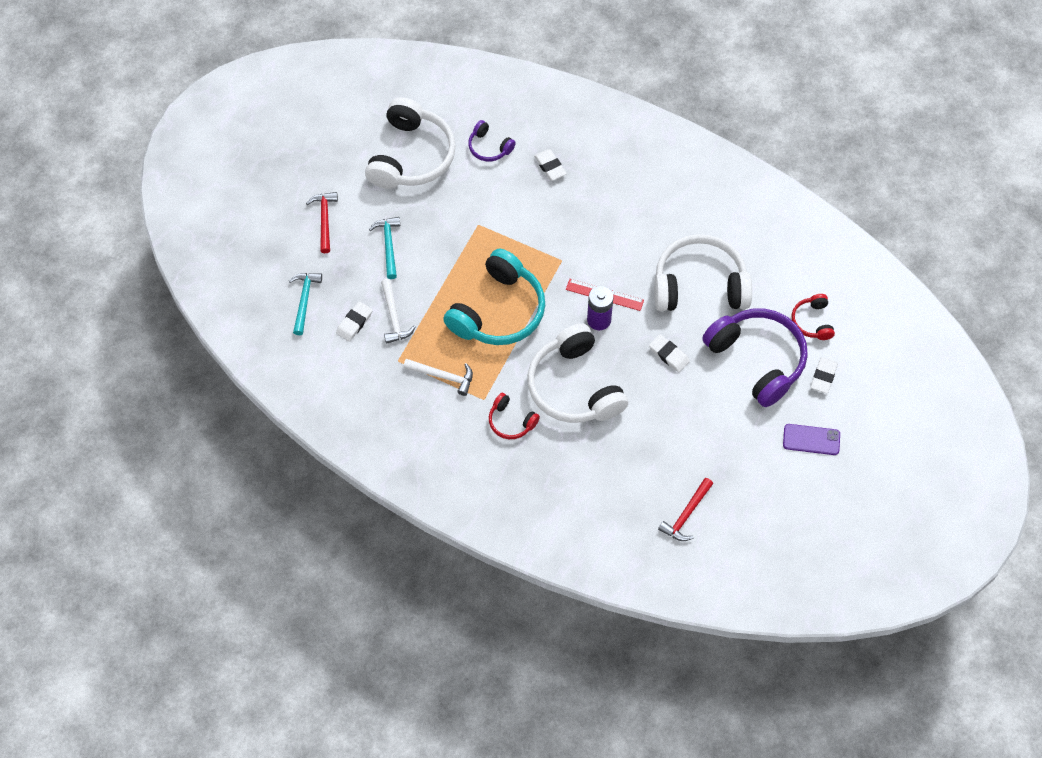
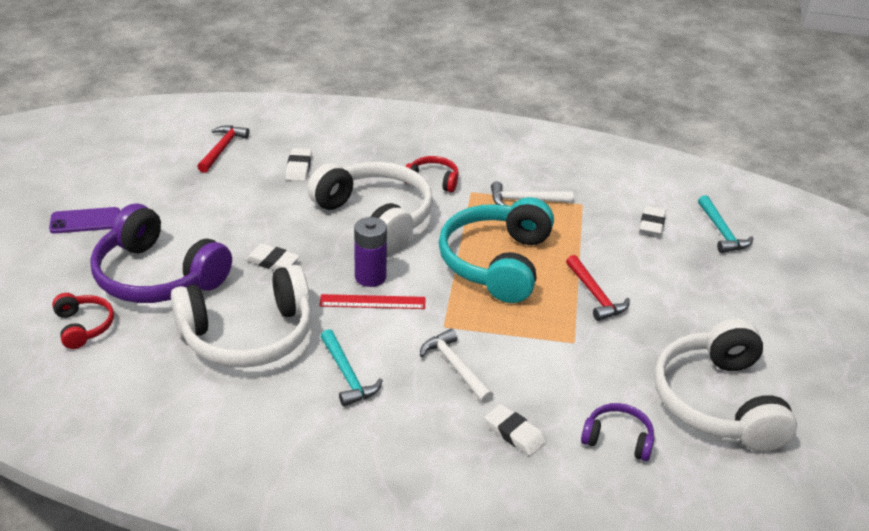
camera: 160 degrees right, 25 degrees down
red hammer [306,192,338,253] -> red hammer moved to [566,255,630,321]
turquoise hammer [369,217,400,279] -> turquoise hammer moved to [320,329,383,407]
white hammer [381,279,416,344] -> white hammer moved to [420,329,494,403]
white eraser [811,357,838,393] -> white eraser moved to [285,148,312,181]

